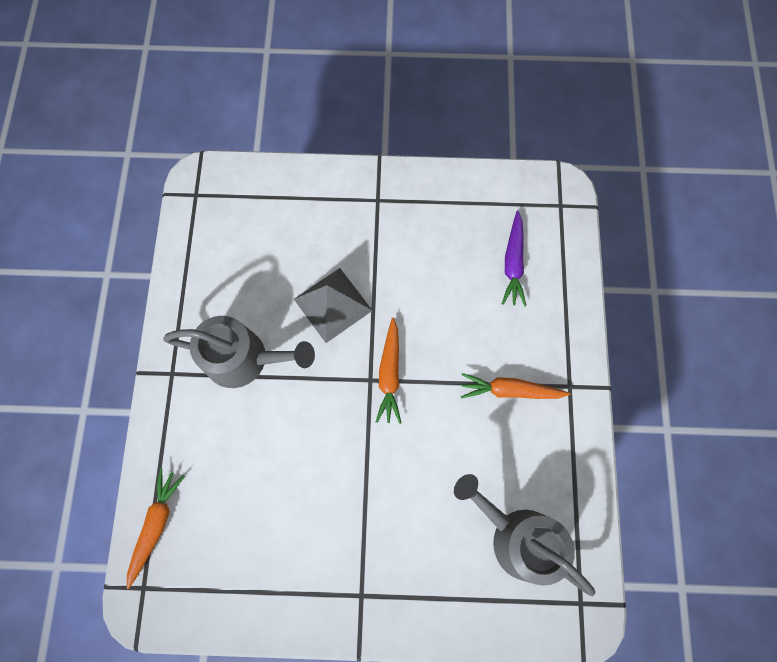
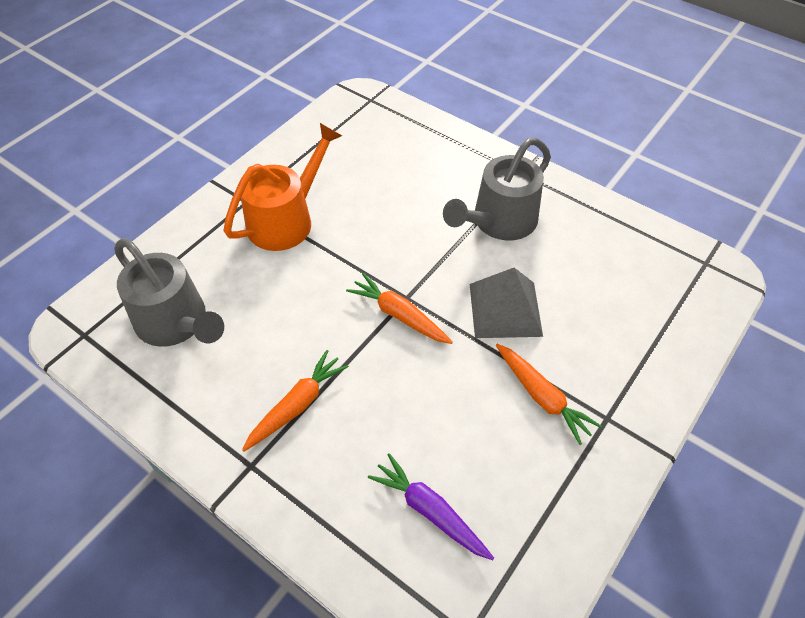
camera: 125 degrees right, 20 degrees down
orange carrot [127,468,185,589] -> orange carrot moved to [496,344,602,445]
grey watering can [454,474,595,596] -> grey watering can turned 60 degrees clockwise [114,238,224,347]
none -> orange watering can [224,123,342,251]

